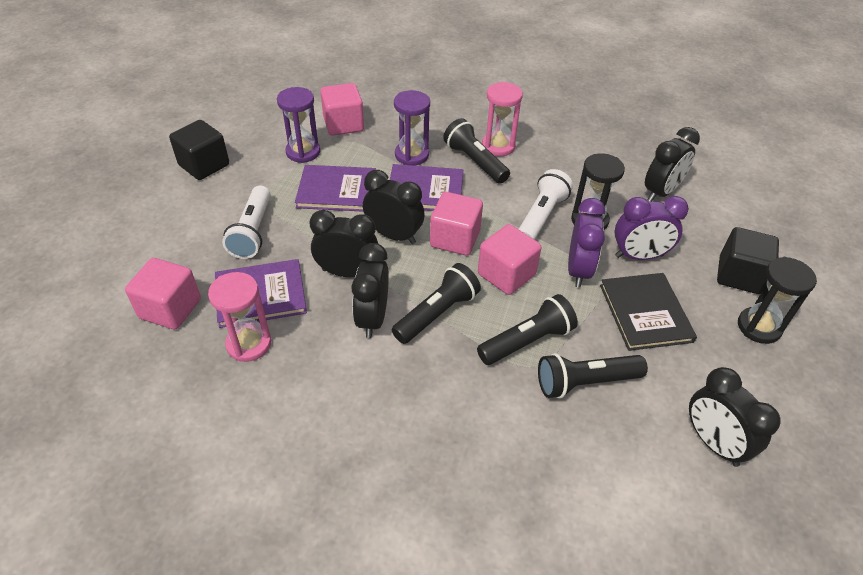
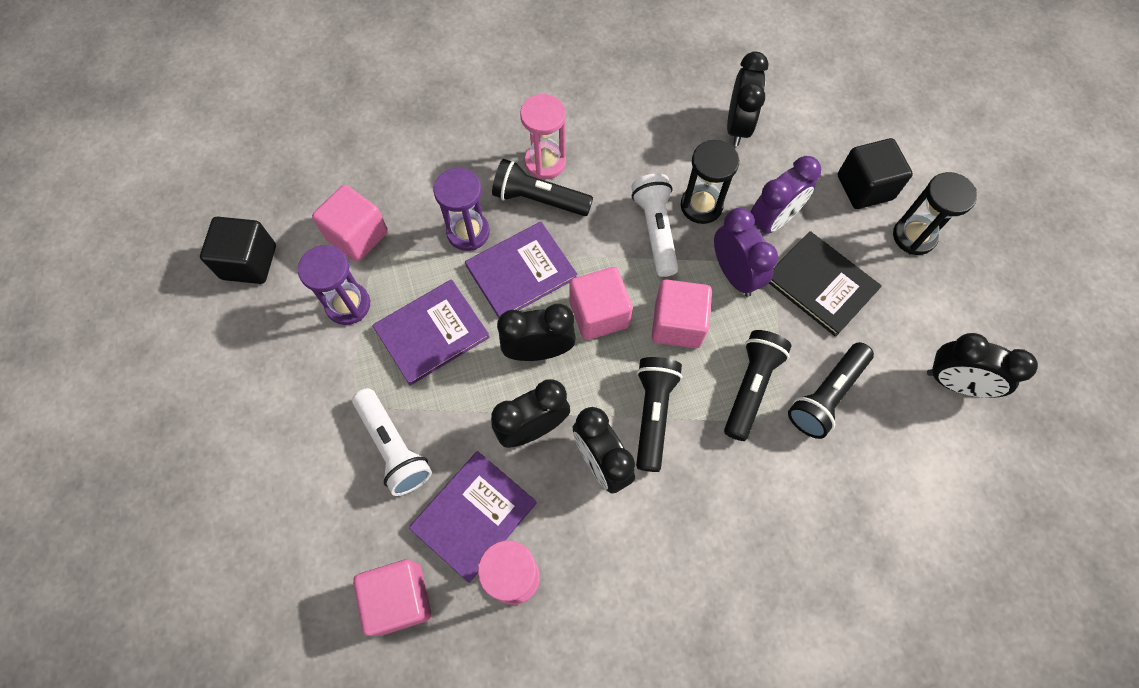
camera: 35 degrees left, 20 degrees up
black cube [169,120,229,180] -> black cube moved to [200,216,276,284]

